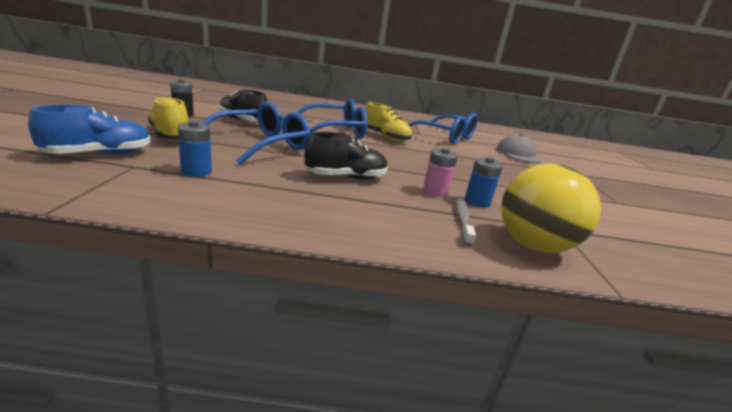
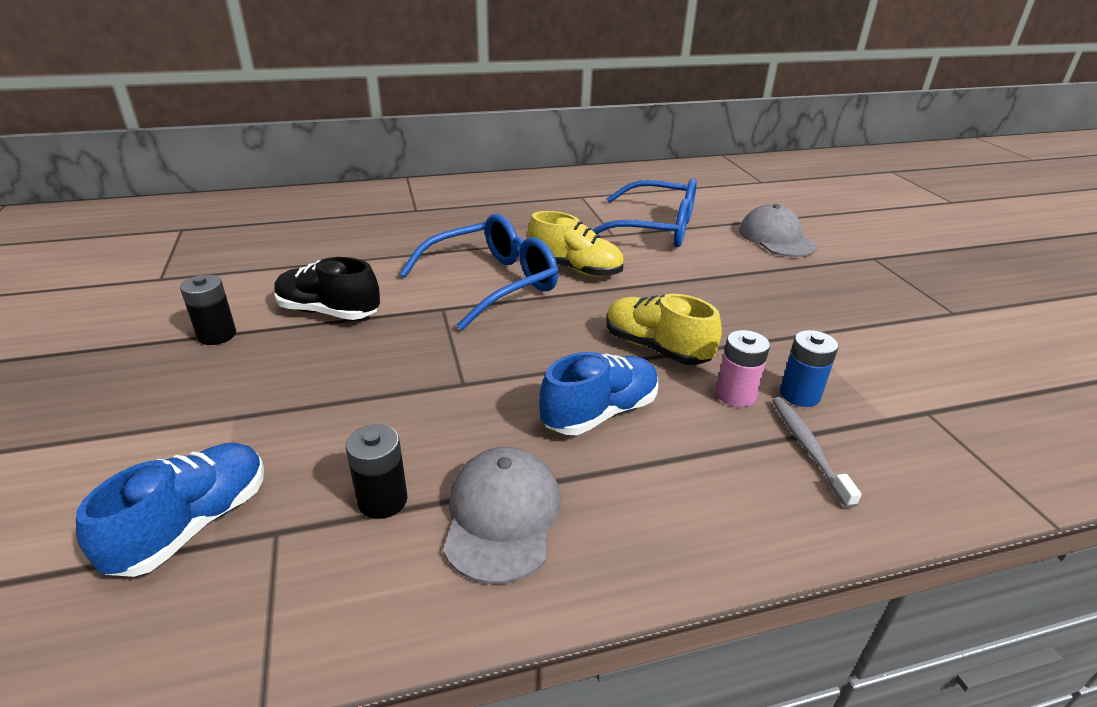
camera: 15 degrees left, 10 degrees up
yellow shoe [148,97,188,139] -> yellow shoe moved to [606,294,722,365]
blue battery [177,121,212,177] -> black battery [346,424,407,519]
blue glasses [203,101,310,165] -> none
black shoe [304,132,388,179] -> blue shoe [539,352,658,435]
yellow ball [501,163,601,253] -> none
none -> grey cap [443,447,561,584]

